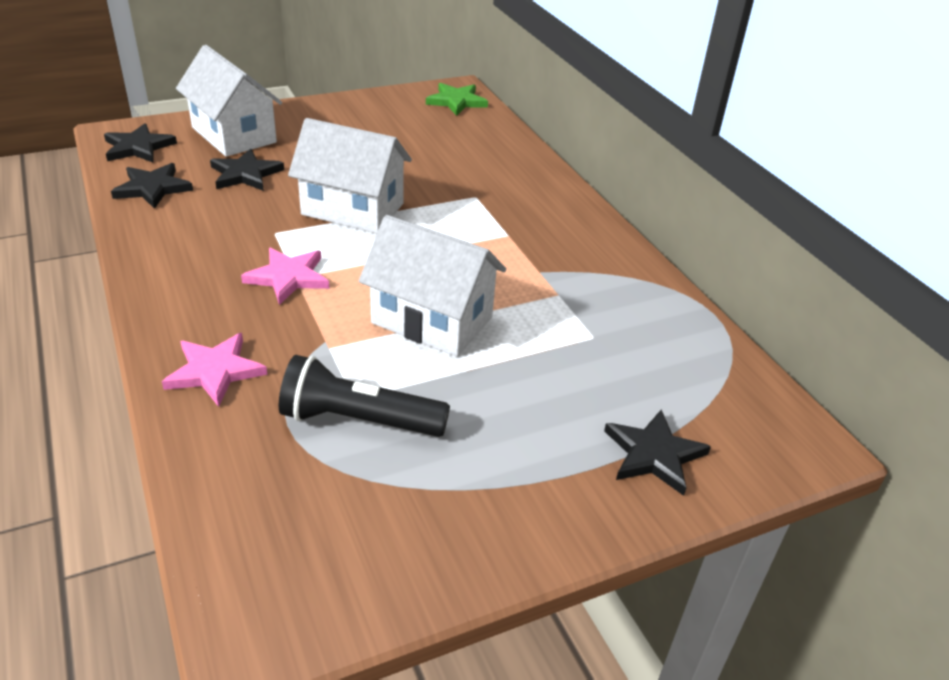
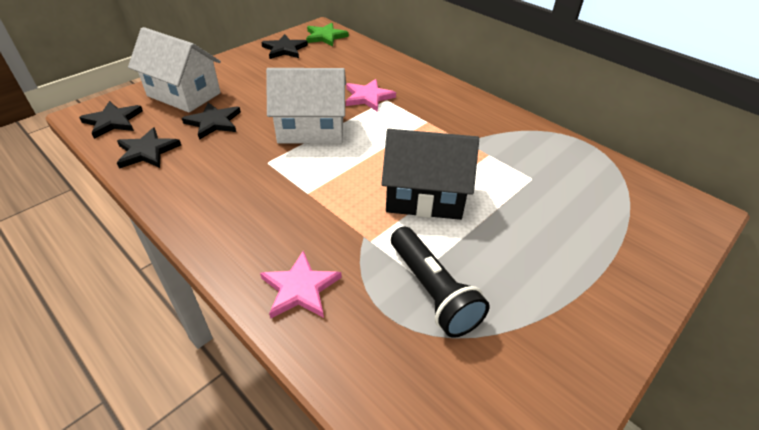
camera: 20 degrees left, 5 degrees up
pink star [241,247,329,305] -> pink star moved to [346,79,396,112]
black flashlight [279,355,450,437] -> black flashlight turned 105 degrees counterclockwise [391,227,490,338]
white house [359,215,506,357] -> black house [382,129,479,220]
black star [604,410,711,496] -> black star moved to [261,34,308,59]

